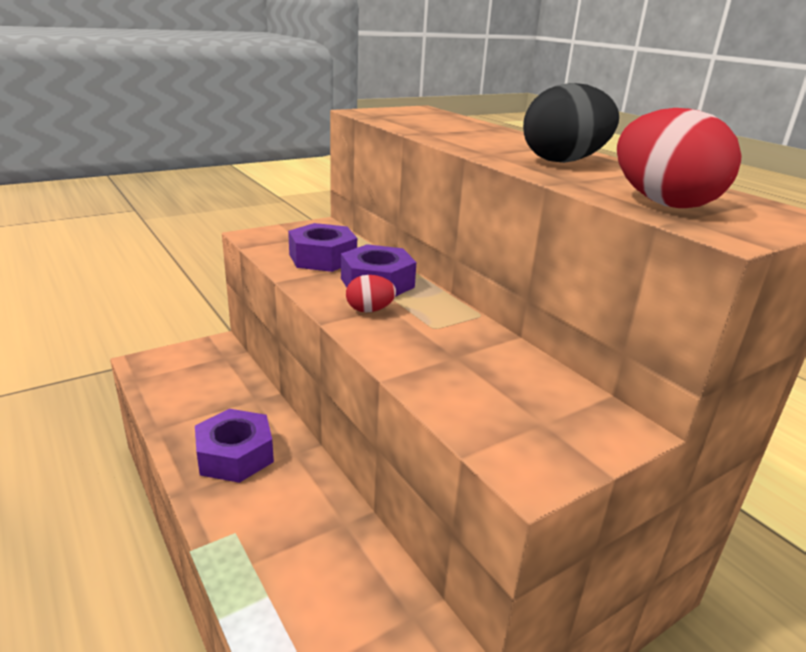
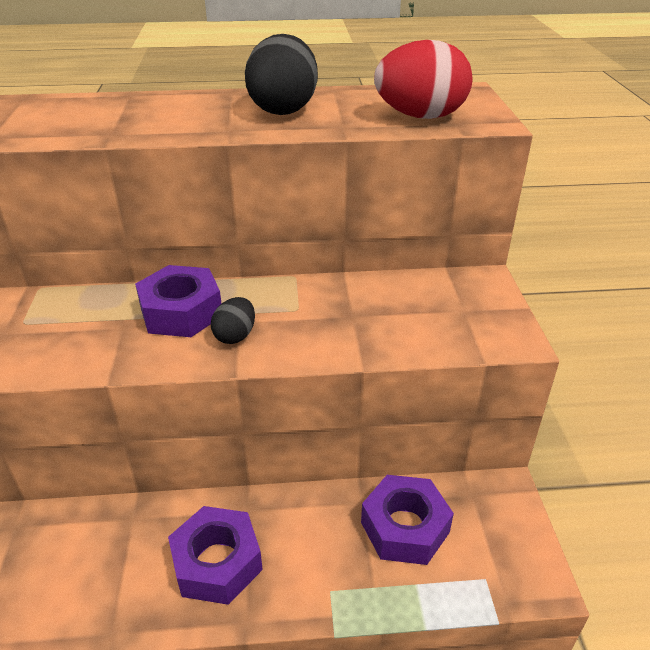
camera: 60 degrees left, 10 degrees up
purple nut [288,223,357,272] -> purple nut moved to [361,475,454,565]
red egg [346,275,396,312] -> black egg [211,297,255,344]

